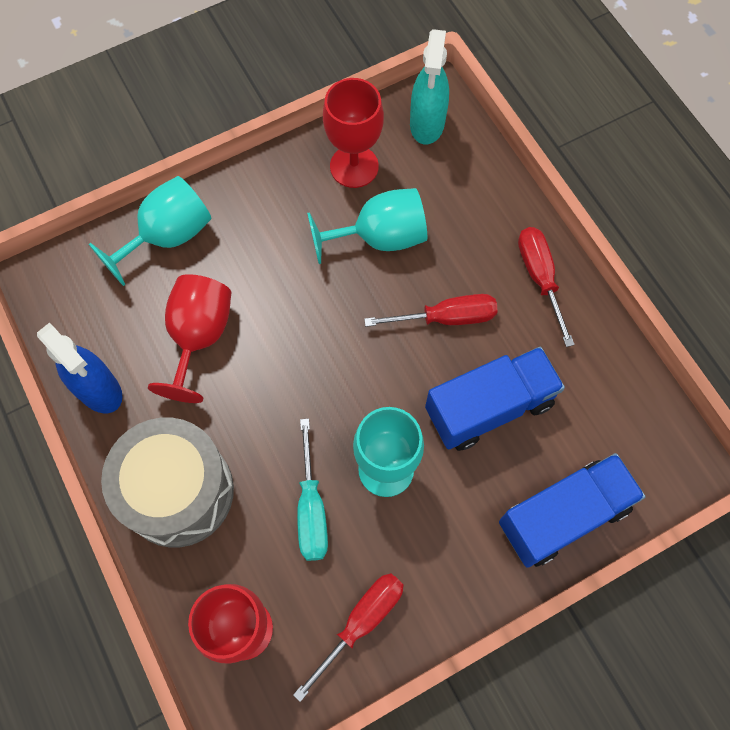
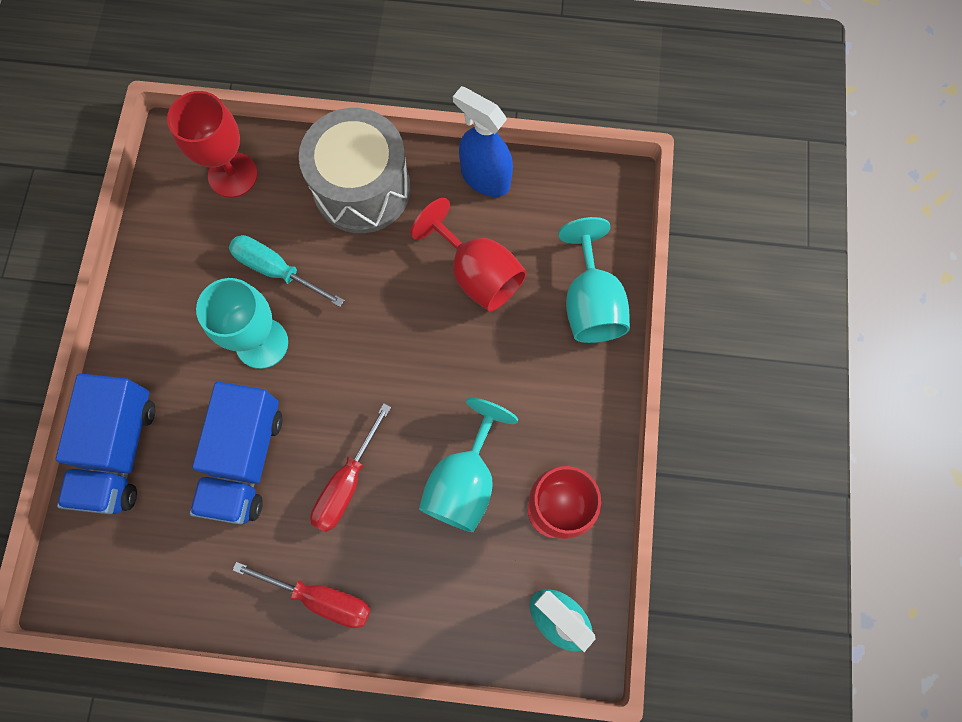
camera: 125 degrees right, 5 degrees up
blue spray bottle [37,322,122,413] -> blue spray bottle turned 45 degrees clockwise [453,86,513,197]
red screwdriver [293,573,404,702] -> none

